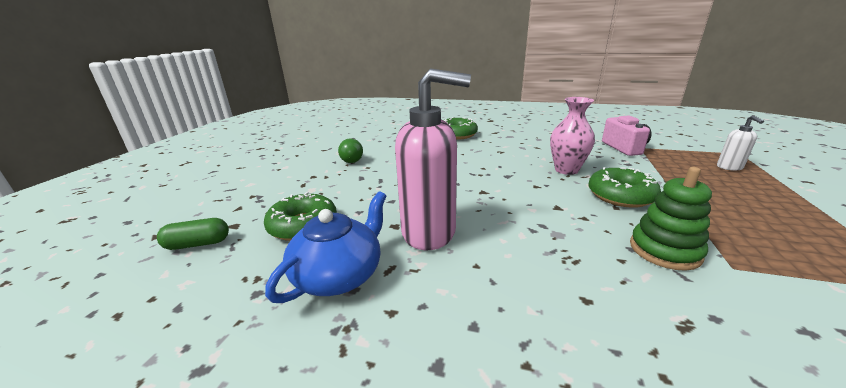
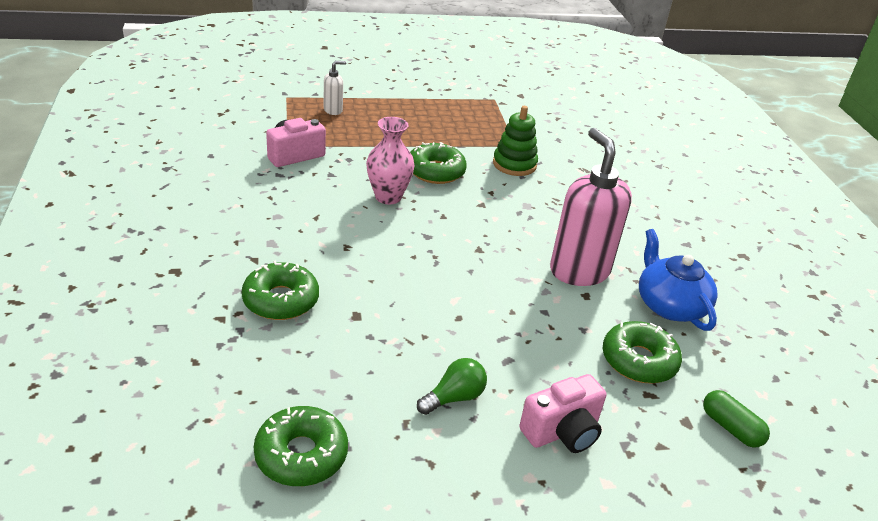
camera: 120 degrees left, 10 degrees up
blue teapot [265,191,387,303] -> blue teapot turned 60 degrees clockwise [639,229,718,331]
none -> green donut [254,406,348,486]
none -> pink camera [519,374,607,453]

